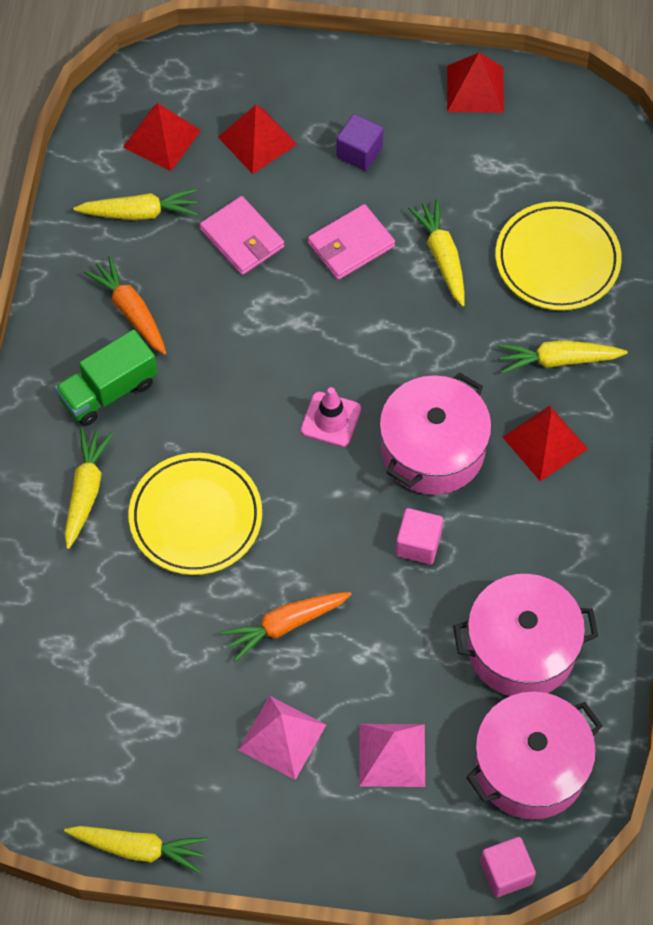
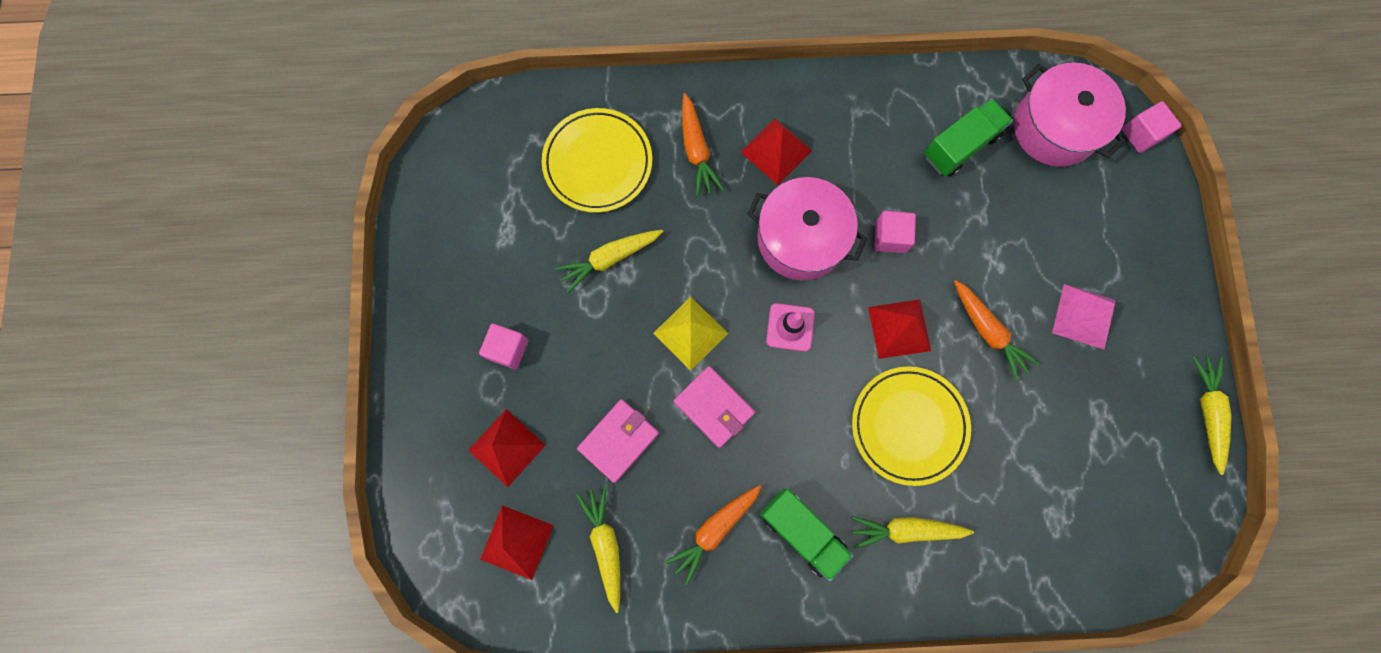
camera: 100 degrees left, 15 degrees up
pink wallet [308,204,395,280] -> pink wallet moved to [674,366,755,448]
purple cube [336,114,383,171] -> pink cube [479,323,529,369]
pink pyramid [359,724,425,787] -> none
red pyramid [447,52,504,113] -> red pyramid moved to [868,299,931,359]
pink pot [453,574,598,696] -> green truck [924,99,1013,176]
yellow carrot [498,340,628,374] -> orange carrot [682,93,724,197]
none -> yellow pyramid [653,297,728,371]

